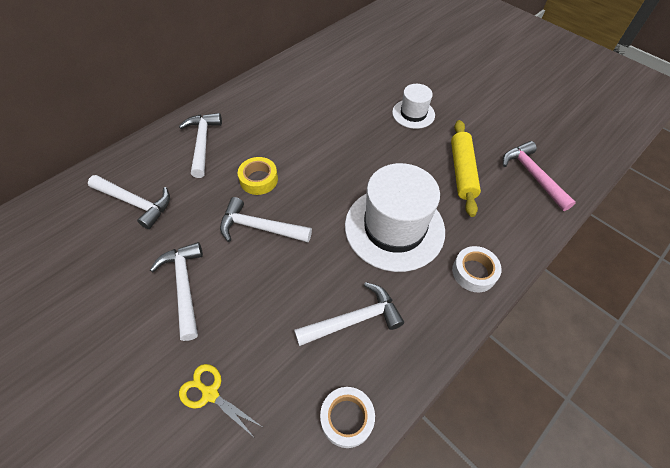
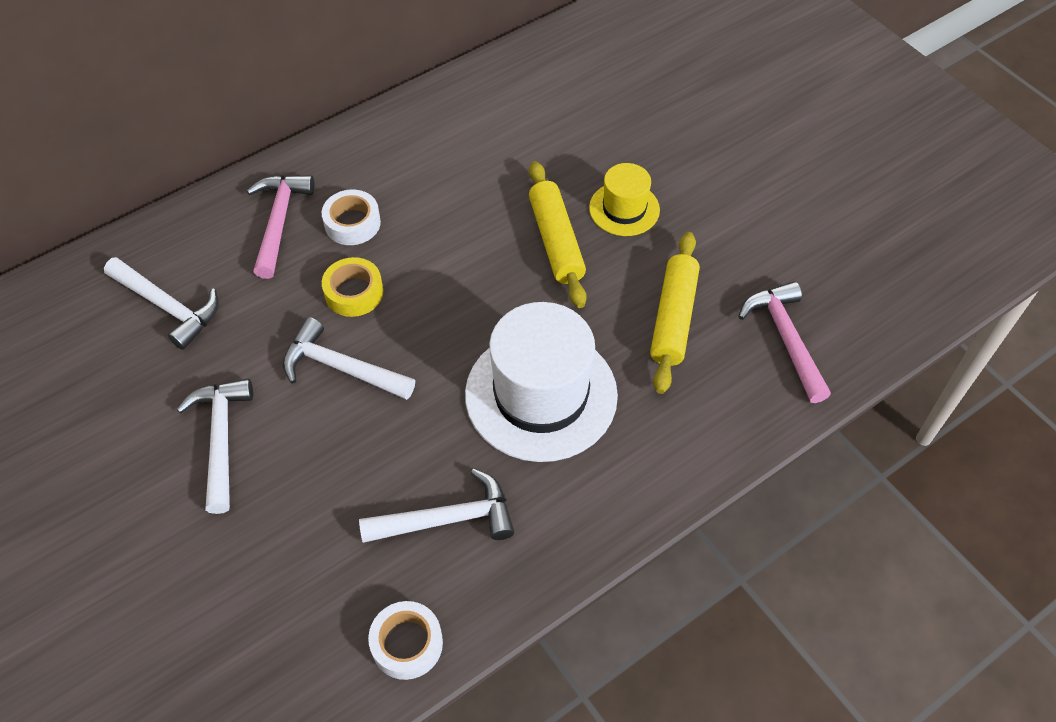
camera: 10 degrees right, 0 degrees up
white hammer [179,113,222,178] -> pink hammer [247,175,315,279]
yellow scissors [179,364,262,437] -> none
white hat [392,84,435,129] -> yellow hat [589,163,660,236]
white tape [452,246,502,292] -> white tape moved to [322,190,381,245]
none -> yellow rolling pin [529,161,587,308]

